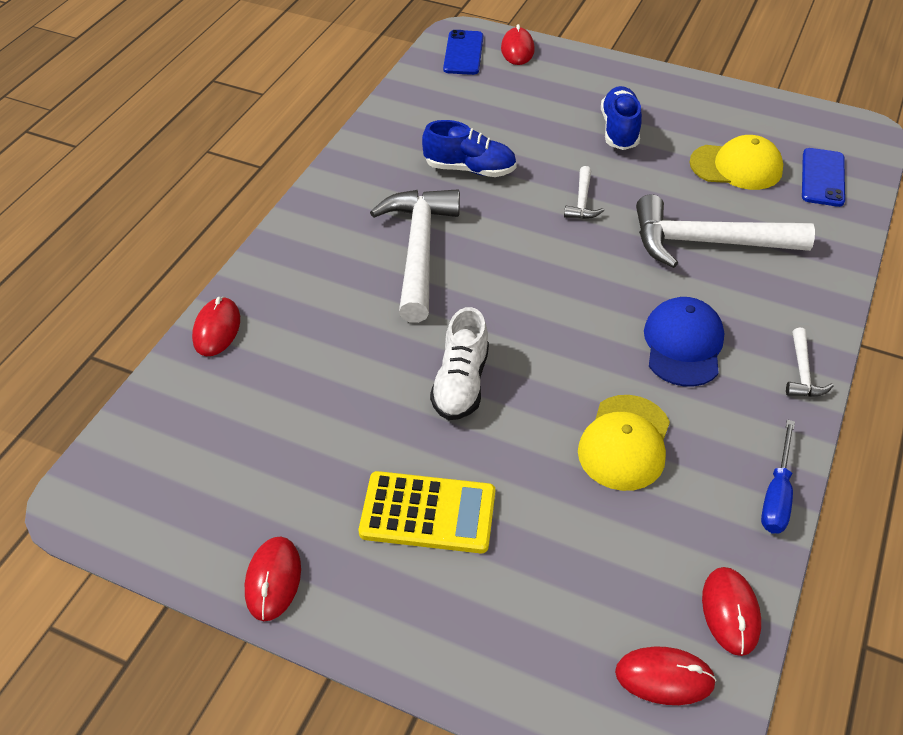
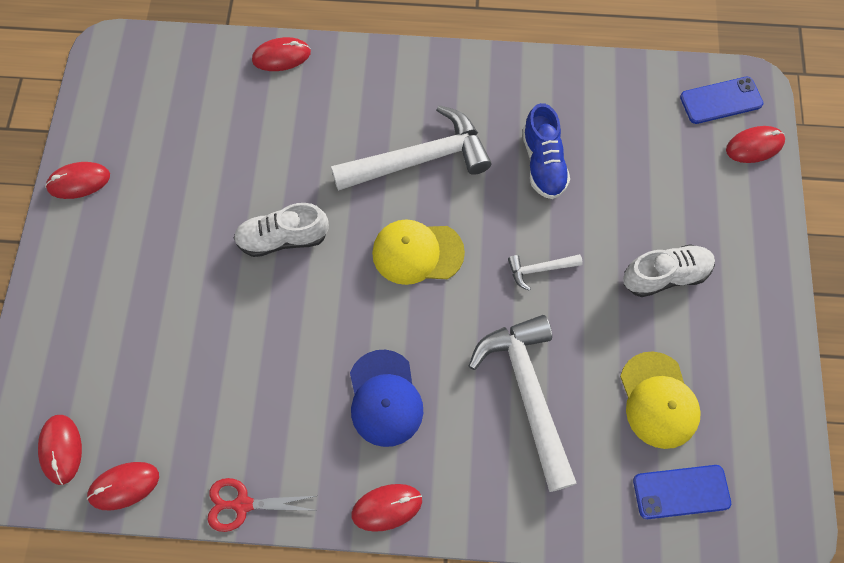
camera: 70 degrees right, 20 degrees up
yellow calculator [359,471,495,553] -> none
yellow cap [578,395,670,491] -> yellow cap moved to [372,219,465,285]
blue shoe [601,86,642,150] -> white shoe [623,244,715,297]
blue cap [644,297,724,387] -> blue cap turned 90 degrees clockwise [350,350,423,447]
blue screwdriver [761,420,795,534] -> red scissors [207,478,315,532]
white hammer [786,328,834,397] -> red mouse [351,484,422,532]

